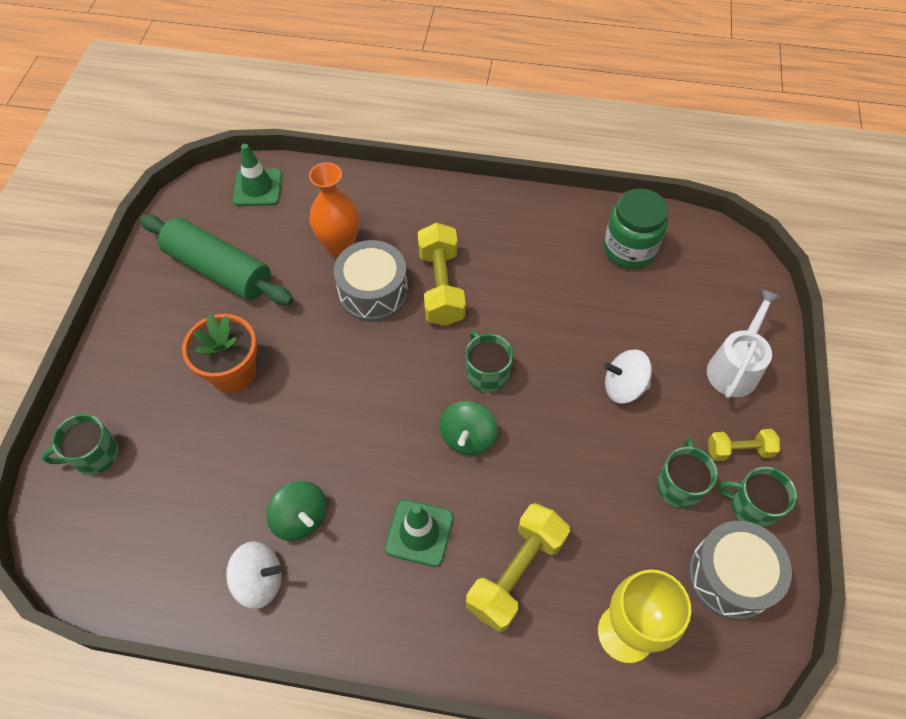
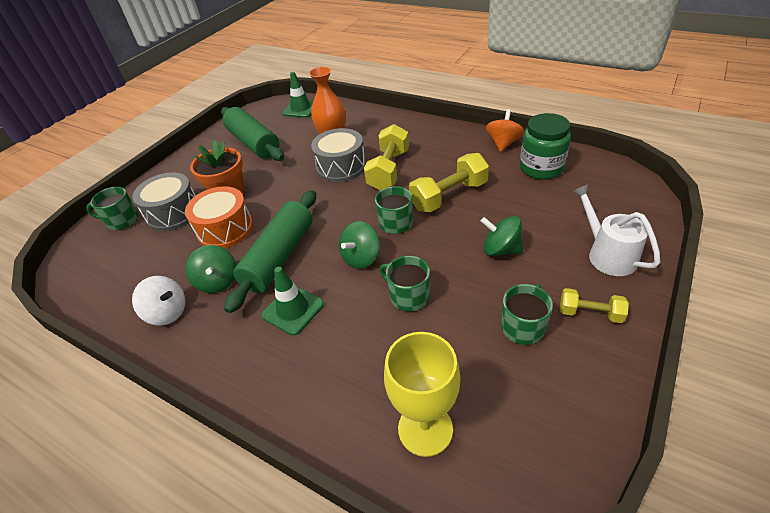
camera: 25 degrees right, 15 degrees down
yellow dumbbell [466,503,570,632] -> yellow dumbbell moved to [409,153,489,212]
white spinning top [604,349,652,403] -> green spinning top [481,216,523,256]
grey drum [688,521,792,620] -> grey drum moved to [132,172,196,231]
white watering can [707,289,782,399] -> white watering can turned 75 degrees counterclockwise [572,184,660,276]
green mug [718,467,797,528] -> green mug moved to [380,256,430,311]
none -> orange drum [185,186,253,248]
none -> green rolling pin [224,190,316,313]
none -> orange spinning top [486,109,524,152]

